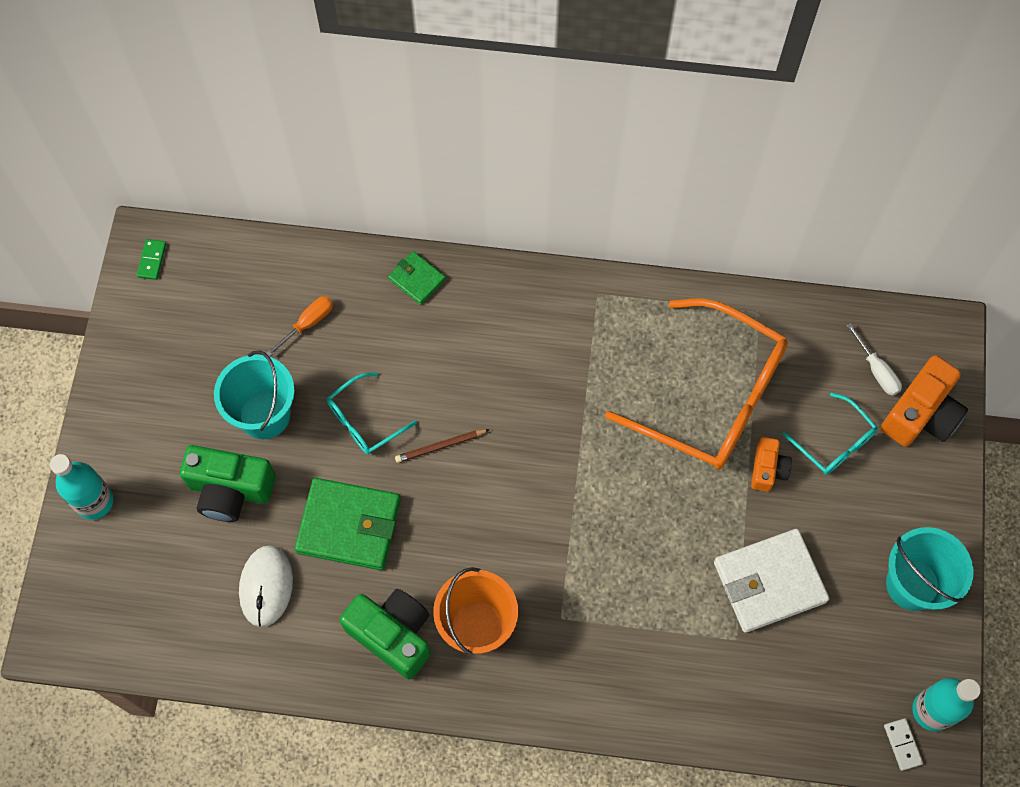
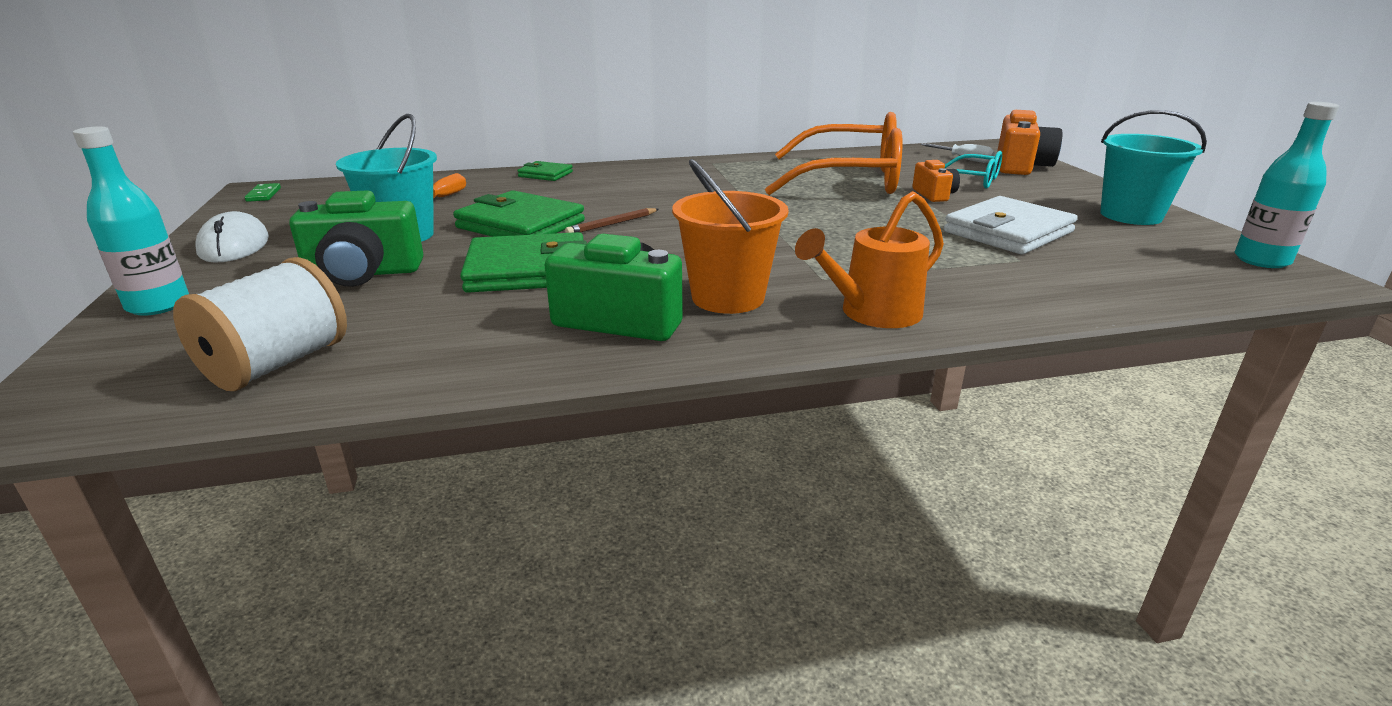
camera: 20 degrees left, 40 degrees down
white mouse [239,546,293,627] -> white mouse moved to [195,211,269,262]
turquoise glasses [327,372,417,455] -> green wallet [453,190,585,237]
white domino [884,718,923,771] -> none
none -> white spool [173,257,347,391]
none -> orange watering can [795,191,944,328]

